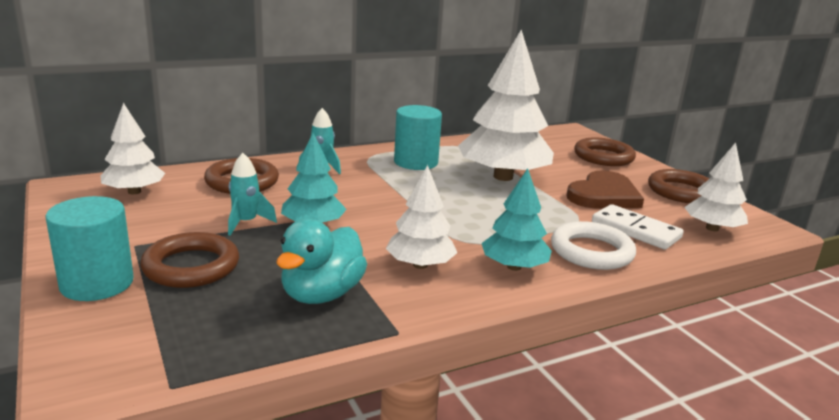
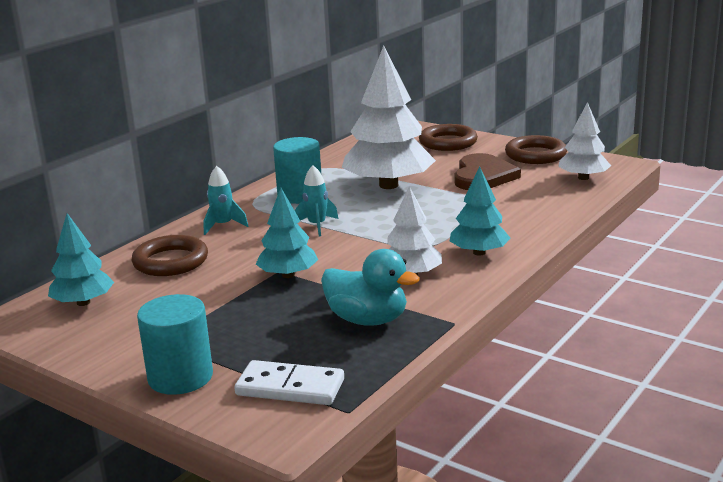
camera: 25 degrees left, 0 degrees up
white tree [101,103,165,194] -> turquoise tree [48,213,114,306]
brown ring [140,232,239,288] -> none
turquoise rocket [228,153,277,236] -> turquoise rocket moved to [295,165,338,236]
turquoise duck [277,219,367,304] -> turquoise duck turned 60 degrees counterclockwise [321,249,420,326]
white ring [551,221,636,270] -> none
white domino [592,204,684,249] -> white domino moved to [234,360,344,405]

